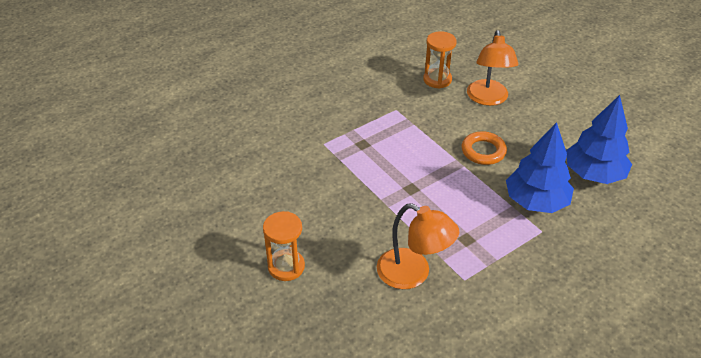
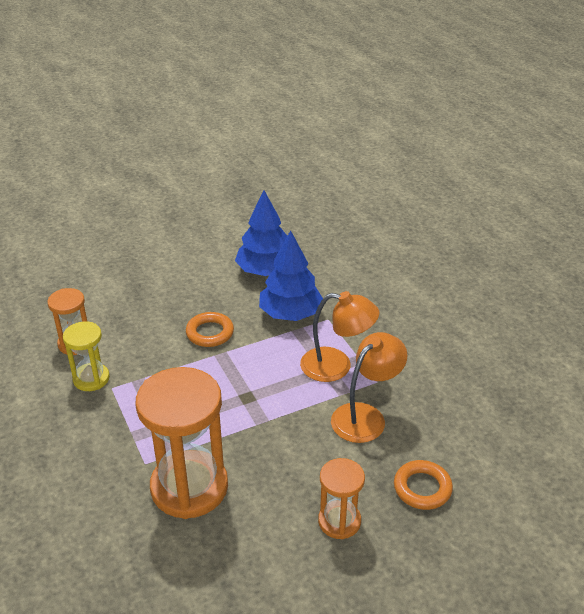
camera: 80 degrees left, 5 degrees down
orange lamp [467,30,519,106] -> orange lamp moved to [300,291,379,382]
none -> yellow hourglass [63,322,110,391]
none -> orange hourglass [135,367,228,519]
none -> orange ring [394,460,453,510]

